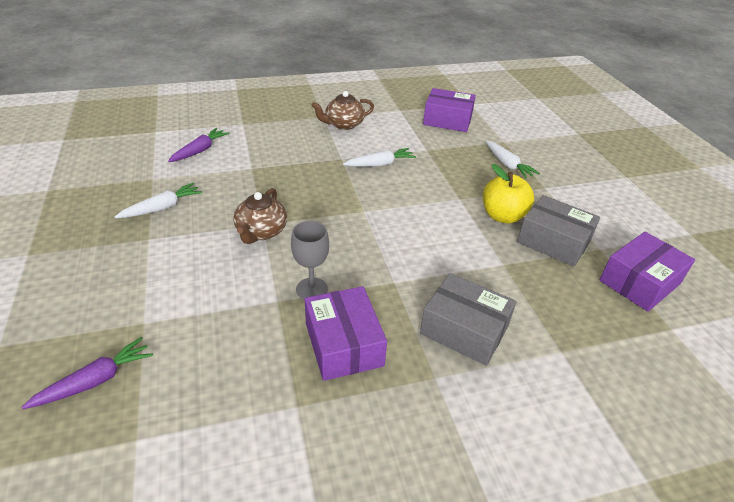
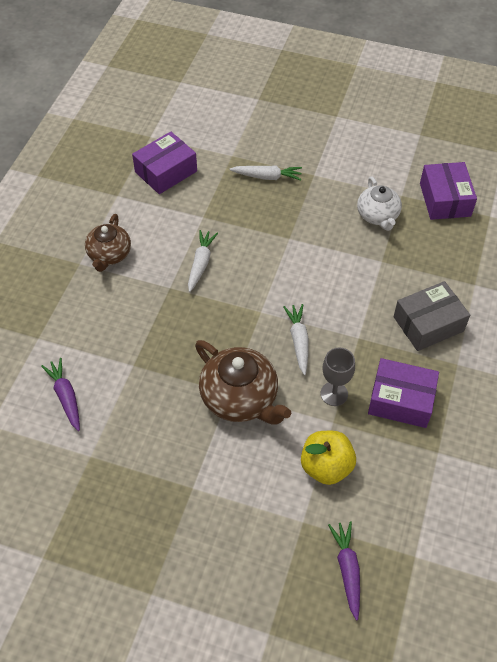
camera: 55 degrees left, 15 degrees up
white carrot [115,183,203,218] -> white carrot moved to [283,304,309,375]
brown teapot [233,188,287,244] -> brown teapot [195,340,291,425], size x1.53
yellow apple [483,164,534,223] -> yellow apple moved to [301,431,356,485]
grey box [517,195,600,267] -> white teapot [357,176,402,231]

